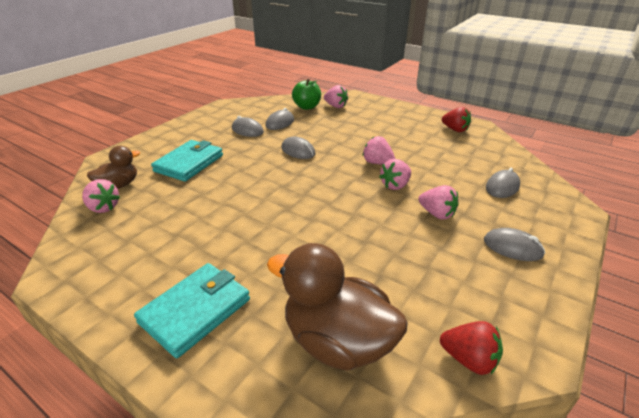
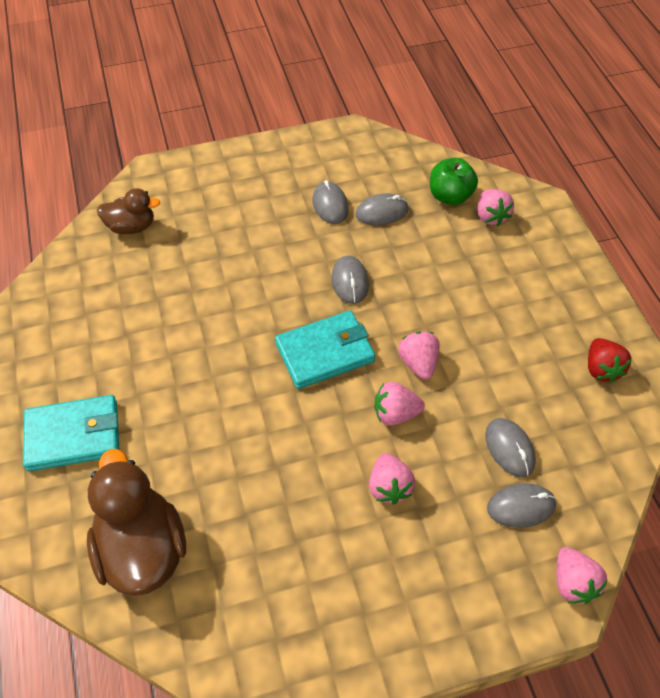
camera: 40 degrees right, 20 degrees up
pink strawberry [82,179,120,213] -> pink strawberry moved to [557,547,607,604]
turquoise wallet [151,140,223,182] -> turquoise wallet moved to [275,310,375,389]
red strawberry [440,321,503,375] -> none
grey mouse [484,228,545,261] -> grey mouse moved to [485,418,536,477]

